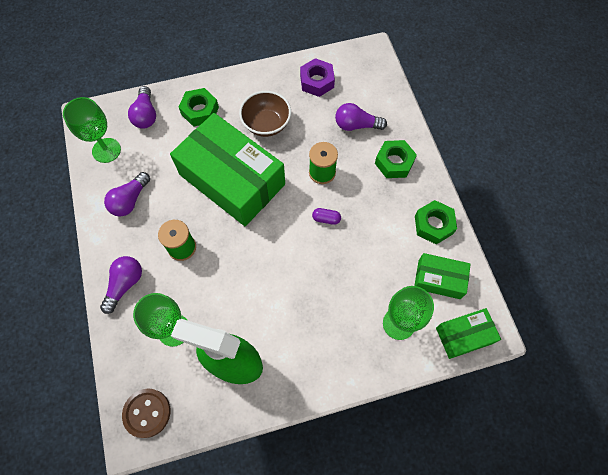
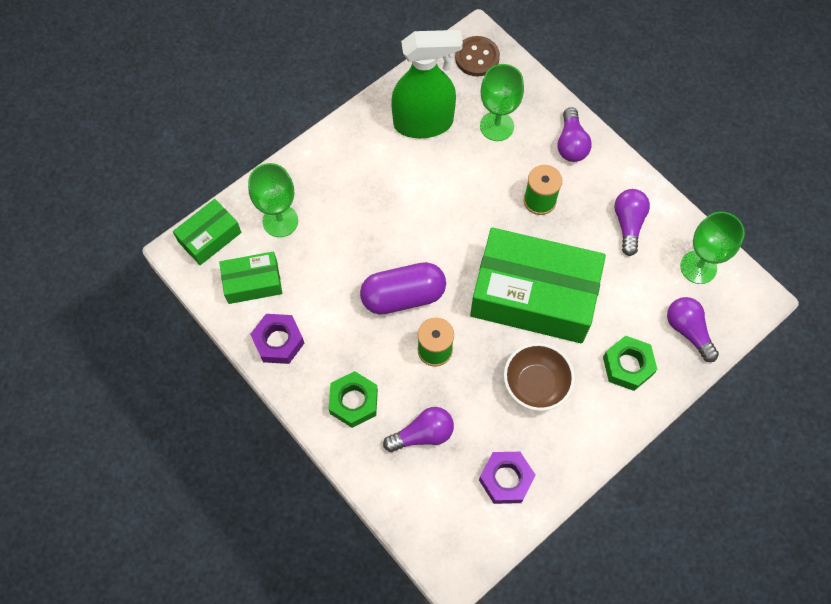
camera: 155 degrees right, 0 degrees up
purple capsule [312,208,341,225] -> purple capsule [360,262,446,315], size x2.42
green nut [415,200,457,245] -> purple nut [250,314,304,364]

